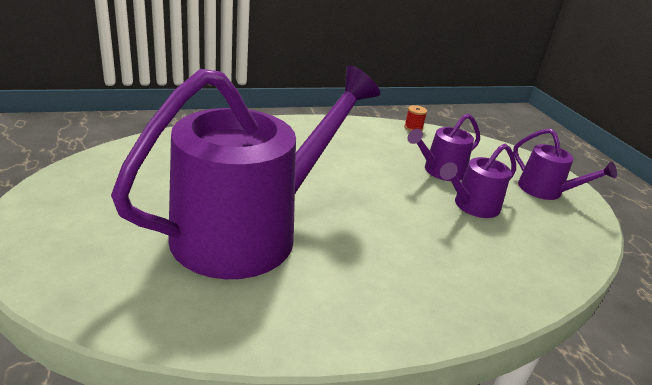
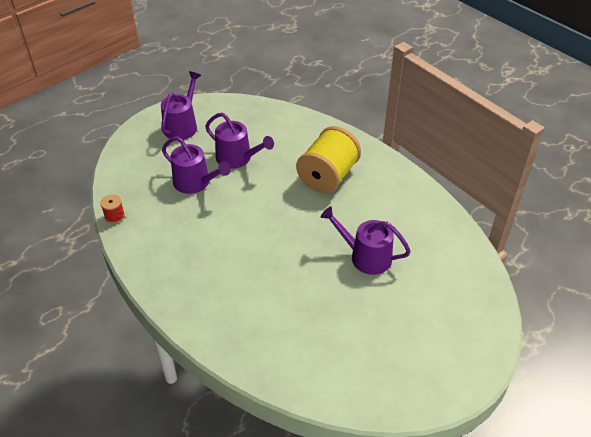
camera: 110 degrees left, 15 degrees up
purple watering can [111,65,380,279] -> purple watering can [321,207,411,275], size x0.45
none -> yellow spool [296,126,361,193]

